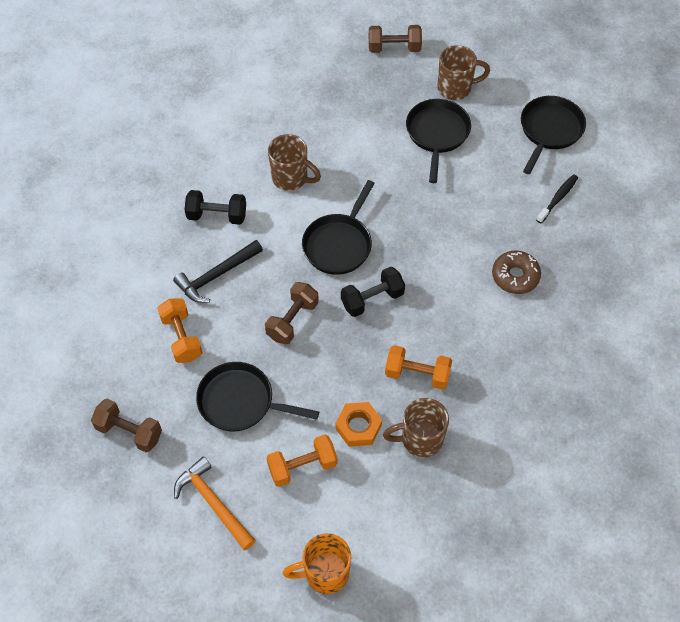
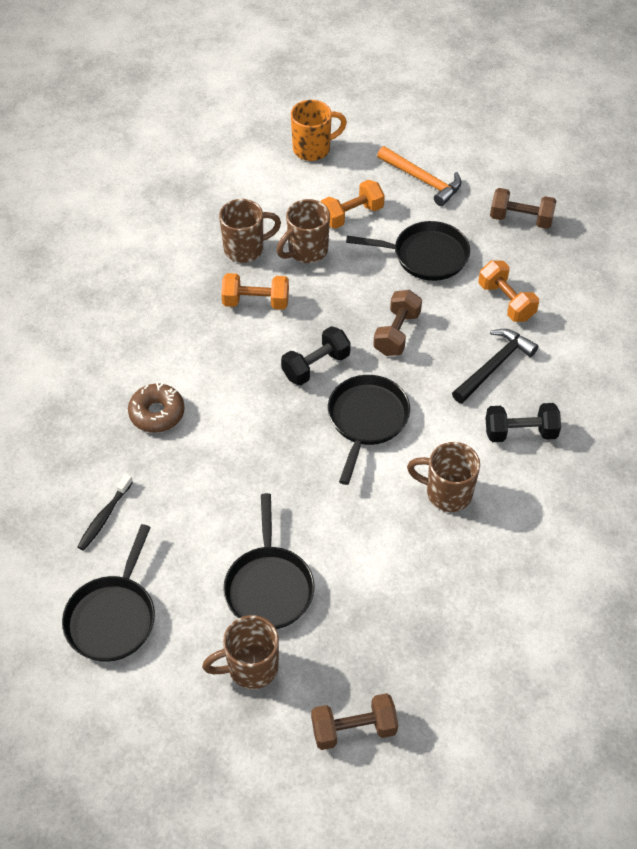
camera: 170 degrees right, 5 degrees down
orange nut [335,402,382,447] -> brown mug [277,199,330,263]

